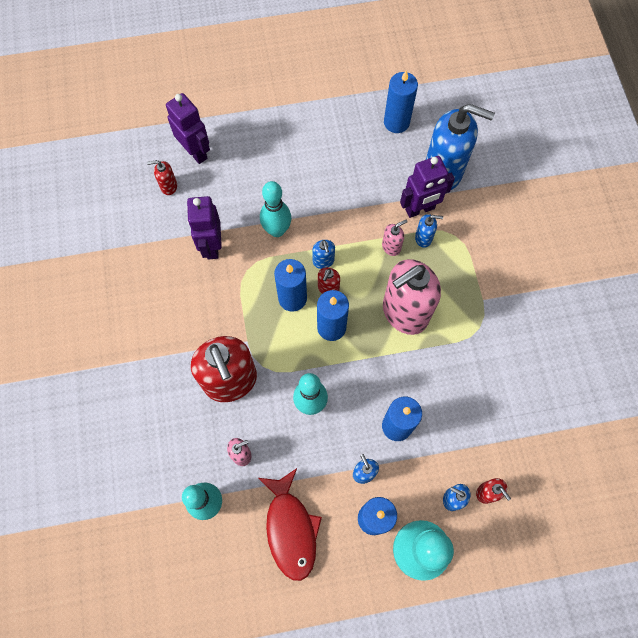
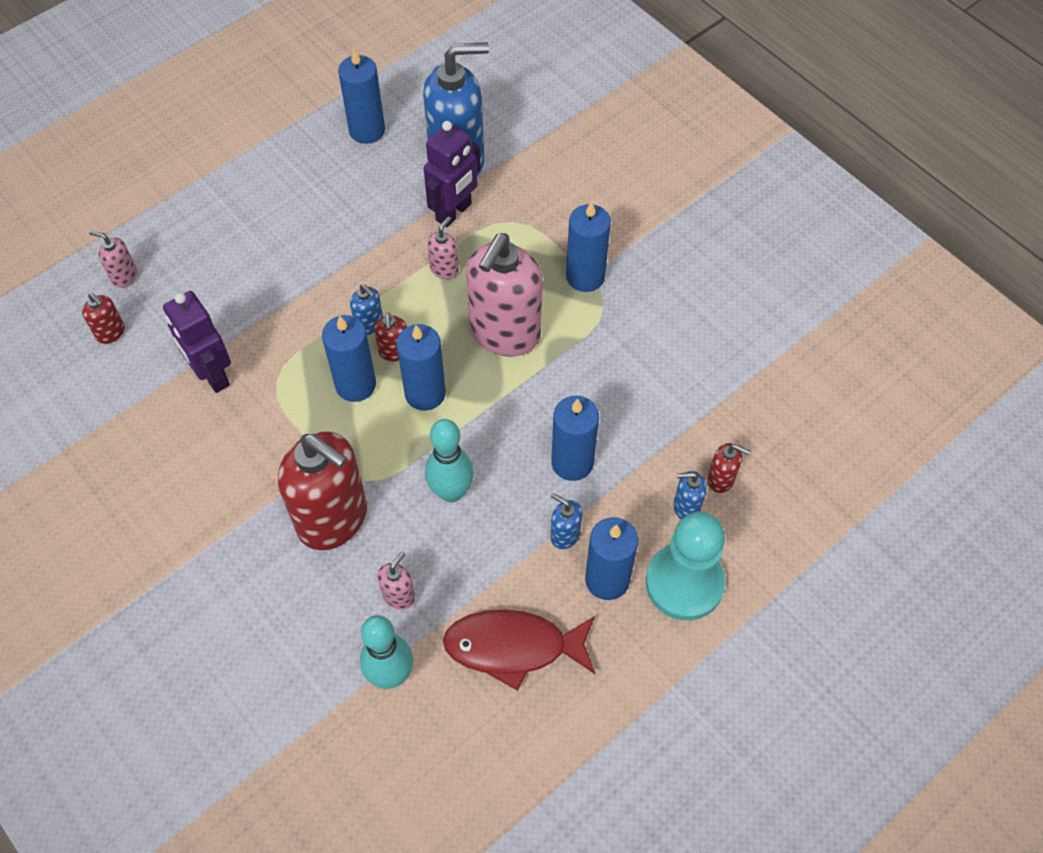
camera: 30 degrees left, 10 degrees down
red soap dispenser [147,160,177,195] -> red soap dispenser turned 105 degrees counterclockwise [82,293,125,344]
purple robot [166,93,210,164] -> pink soap dispenser [89,231,137,288]
red fish [258,468,322,581] -> red fish turned 135 degrees clockwise [443,610,595,691]
turquoise bowling pin [260,181,291,237] -> none
blue soap dispenser [415,214,443,248] -> none
none -> blue candle [566,201,611,292]

